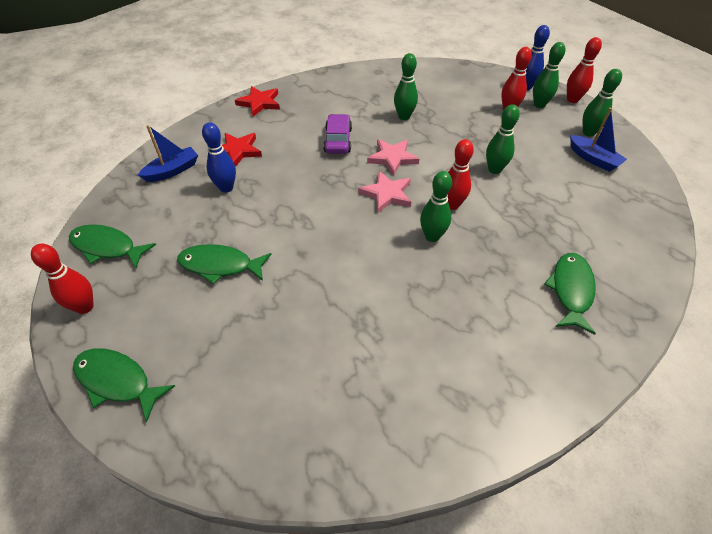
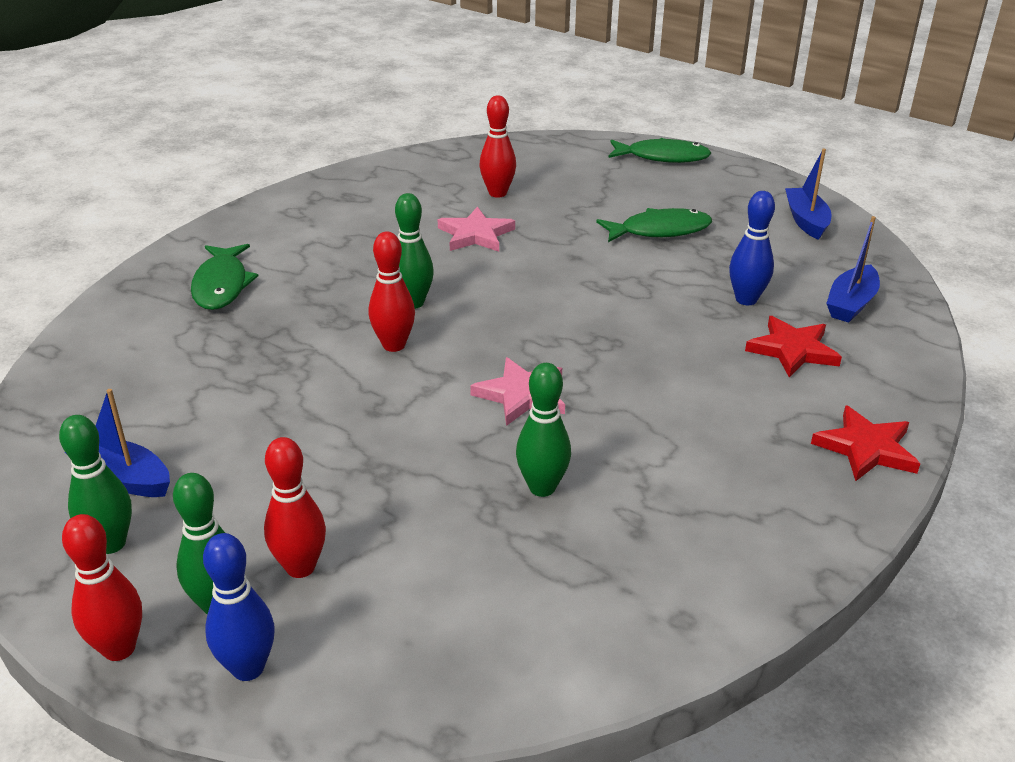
camera: 160 degrees right, 15 degrees down
red bowling pin [31,244,94,314] -> red bowling pin moved to [479,95,516,198]
green fish [69,224,156,268] -> blue boat [785,148,832,240]
purple car [323,114,352,154] -> none
pink star [358,171,411,213] -> pink star moved to [438,207,515,252]
green bowling pin [486,104,520,174] -> none

